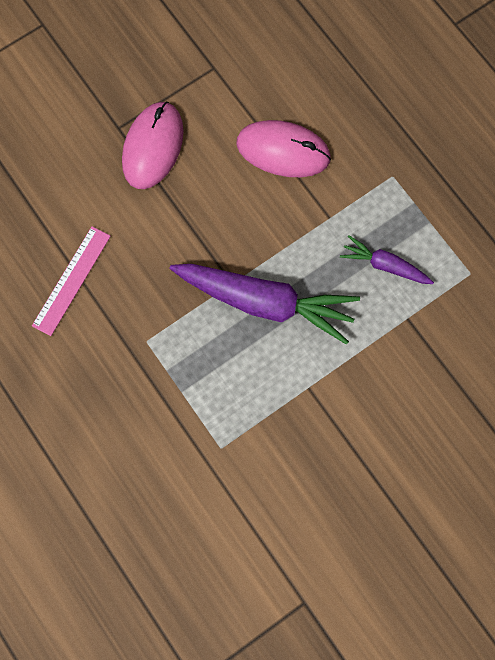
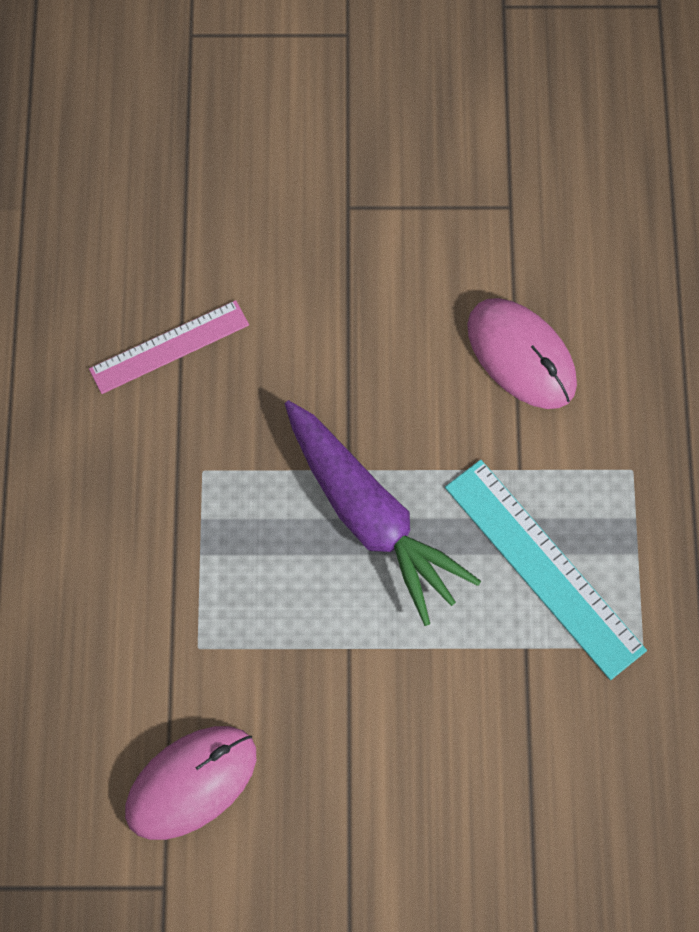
camera: 35 degrees right, 5 degrees down
pink mouse [122,102,184,189] -> pink mouse moved to [125,726,256,840]
purple carrot [340,235,434,284] -> turquoise ruler [445,460,647,680]

